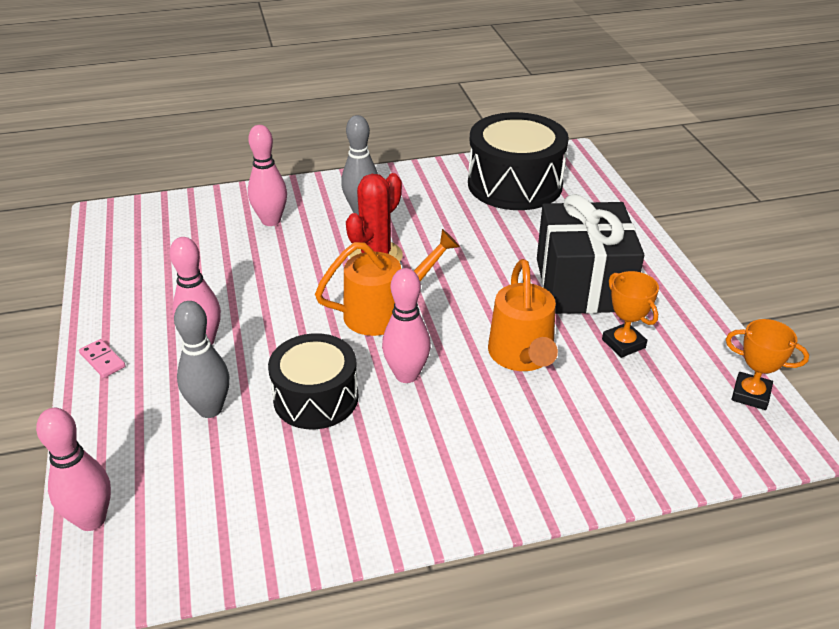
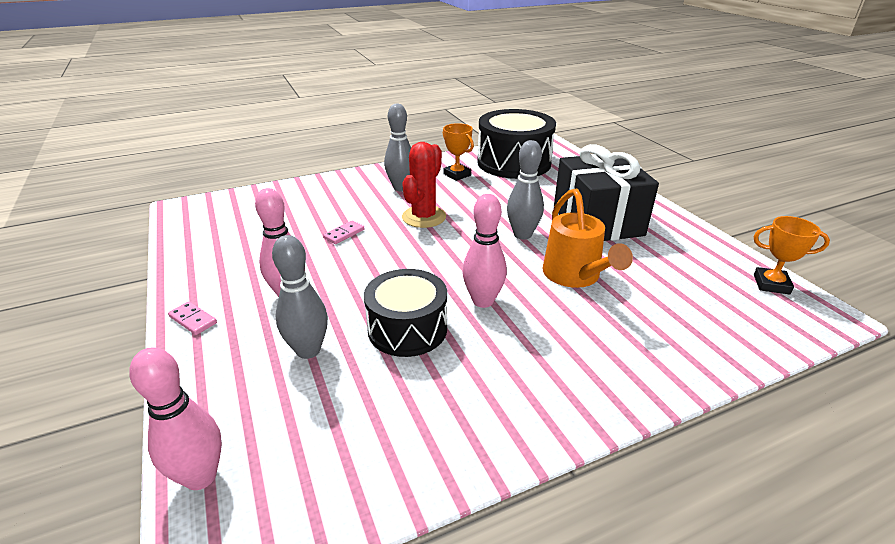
camera: 10 degrees left, 5 degrees down
pink bowling pin [248,125,287,226] -> none
orange watering can [315,229,460,336] -> none
orange trophy [602,271,659,358] -> orange trophy moved to [443,123,474,181]
none -> pink domino [323,220,364,244]
none -> grey bowling pin [507,140,544,240]

